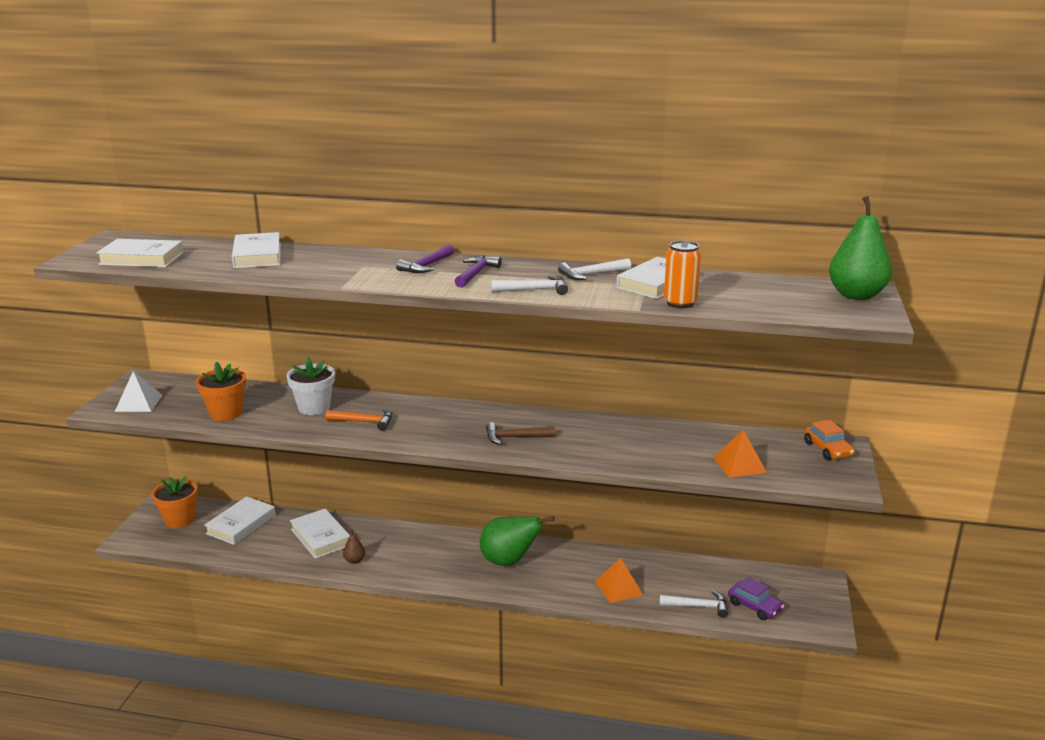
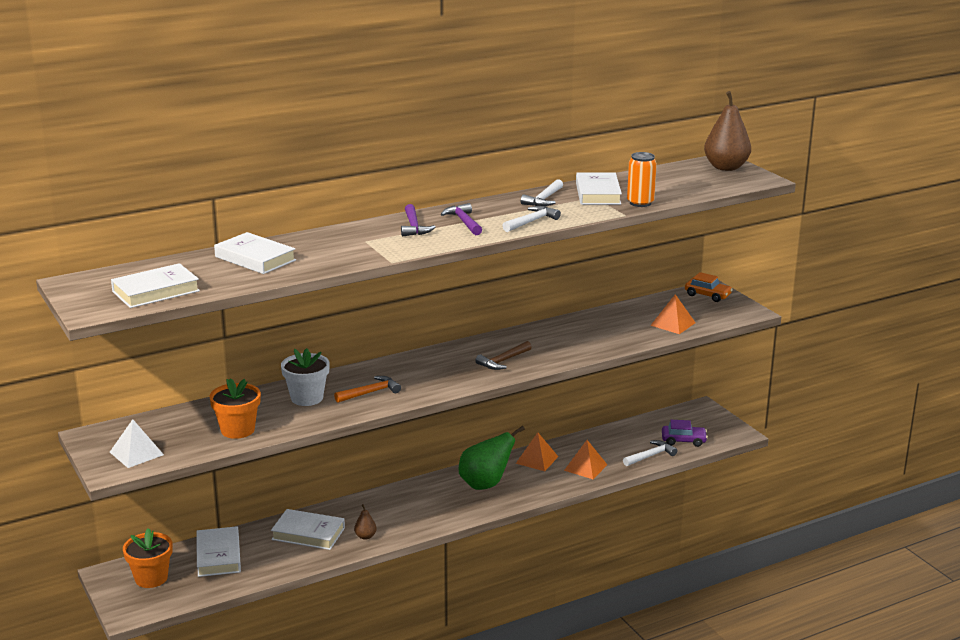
camera: 40 degrees left, 0 degrees up
green pear [829,196,892,300] -> brown pear [704,91,751,171]
none -> orange pyramid [516,432,558,471]

